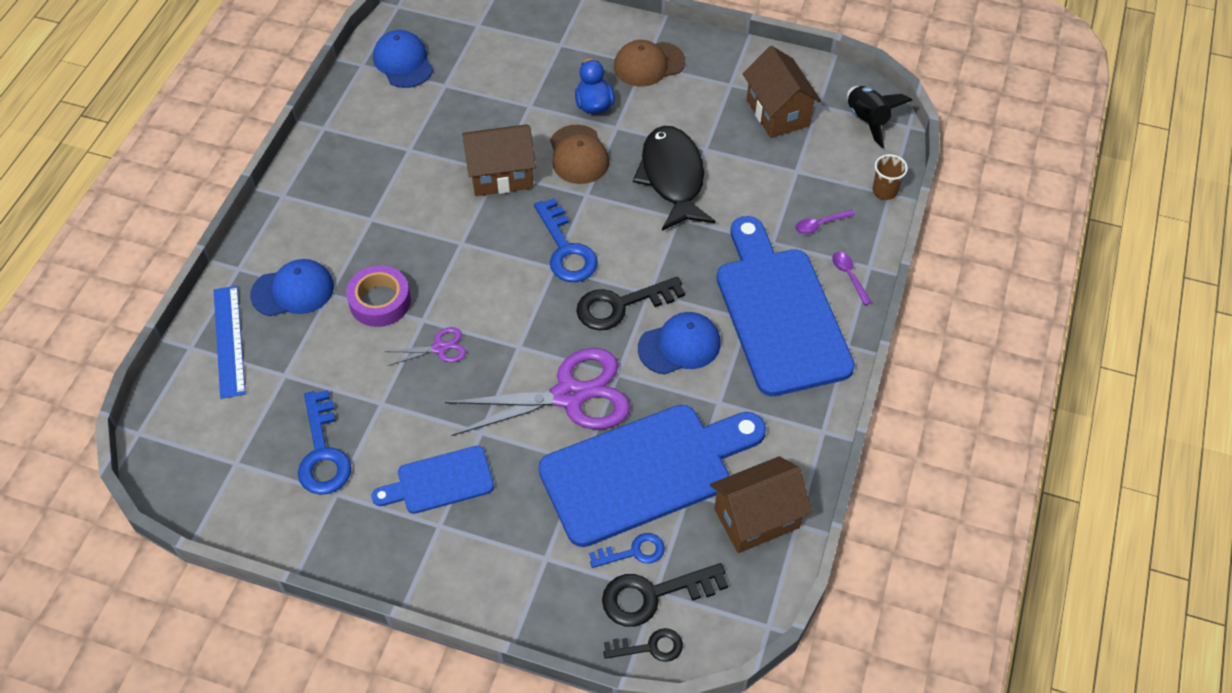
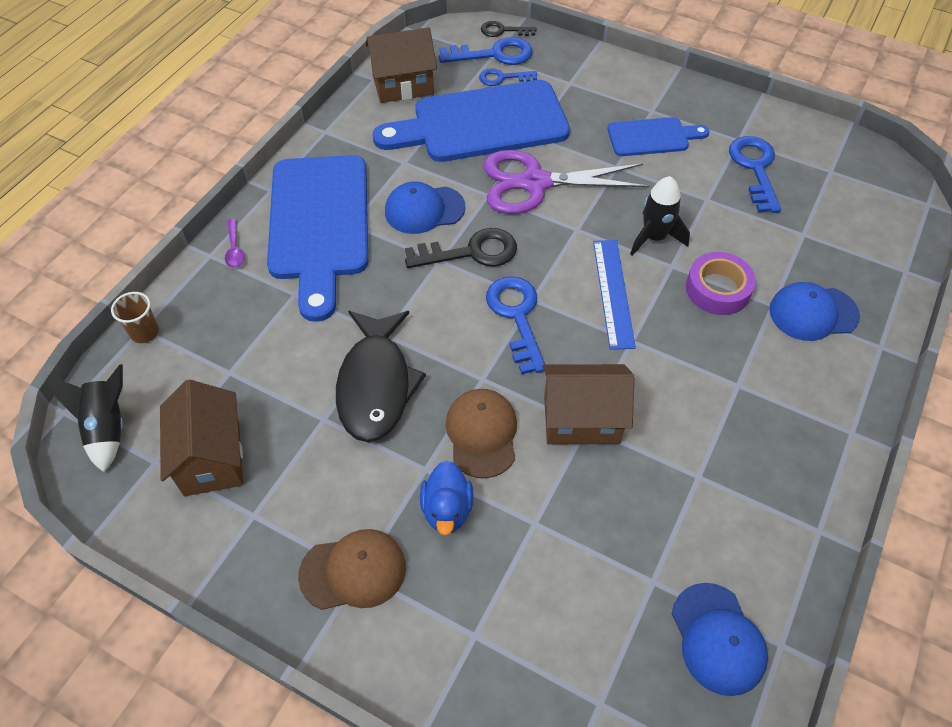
camera: 170 degrees left, 0 degrees up
blue ruler [214,286,246,399] -> blue ruler moved to [593,240,636,350]
purple scissors [385,327,466,366] -> black rocket [630,176,690,256]
black key [602,563,728,627] -> blue key [439,37,532,65]
purple spoon [795,209,855,234] -> none

